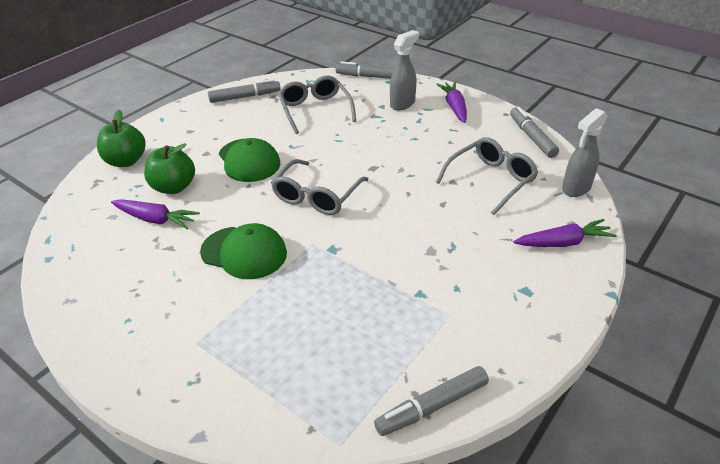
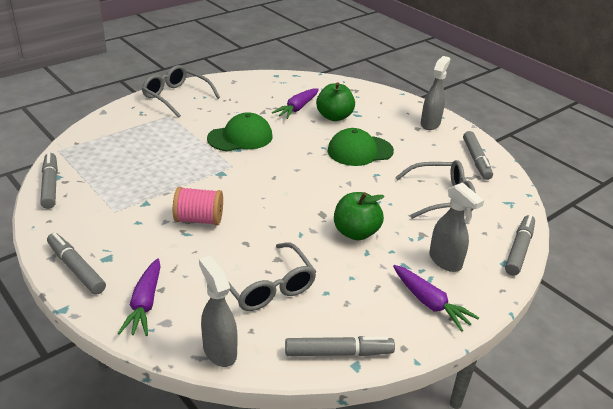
camera: 100 degrees right, 5 degrees down
green apple [97,110,146,167] -> green apple moved to [334,192,385,241]
green cap [200,223,287,279] -> green cap turned 150 degrees counterclockwise [207,112,272,151]
grey glasses [271,159,369,215] -> grey glasses moved to [142,65,220,118]
purple carrot [436,82,467,123] -> purple carrot turned 45 degrees clockwise [393,265,479,332]
none -> grey marker [47,233,106,295]
none -> pink spool [173,187,223,226]
none -> grey spray bottle [421,56,450,130]

